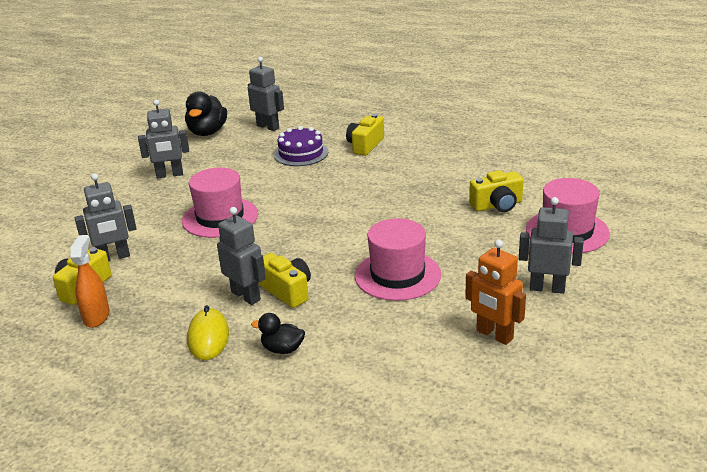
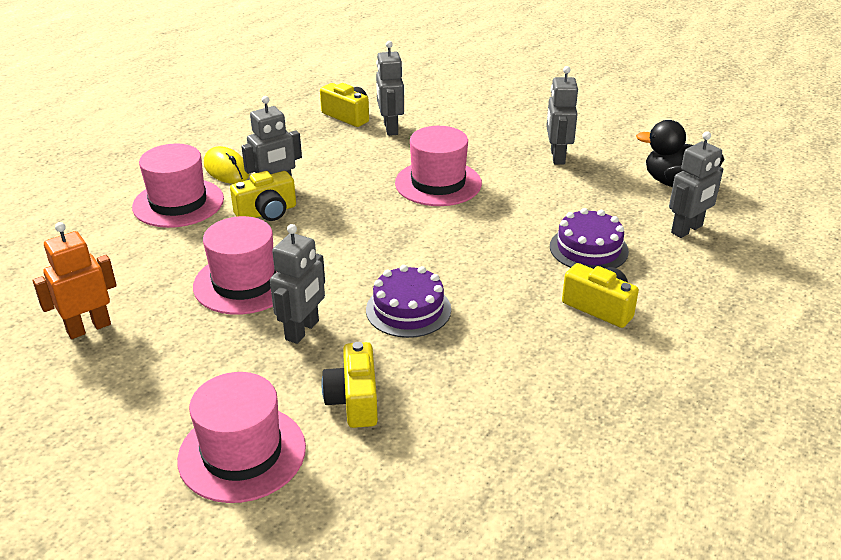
camera: 100 degrees right, 5 degrees up
orange spray bottle [70,235,110,328] -> none
yellow mouse [187,305,229,360] -> yellow mouse turned 45 degrees clockwise [204,146,250,184]
black duck [251,313,305,354] -> pink hat [132,144,224,228]
grey robot [519,197,584,294] -> grey robot moved to [270,224,325,344]
none -> purple cake [366,265,451,338]

